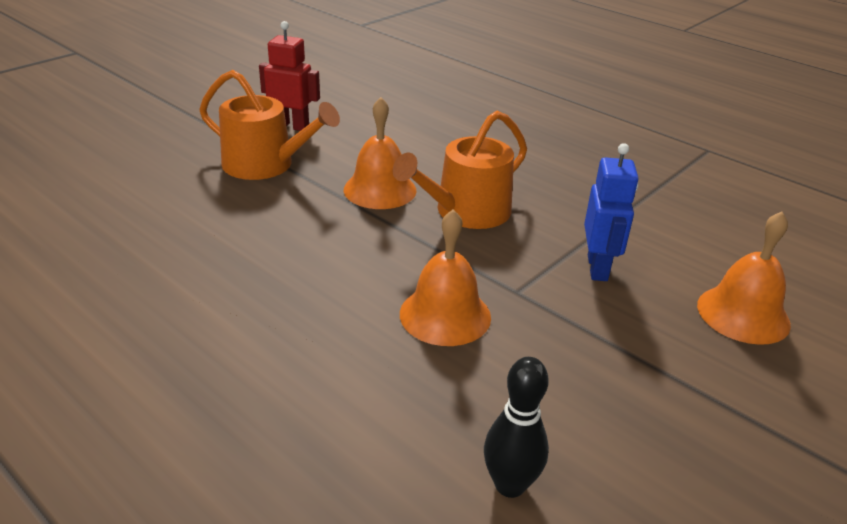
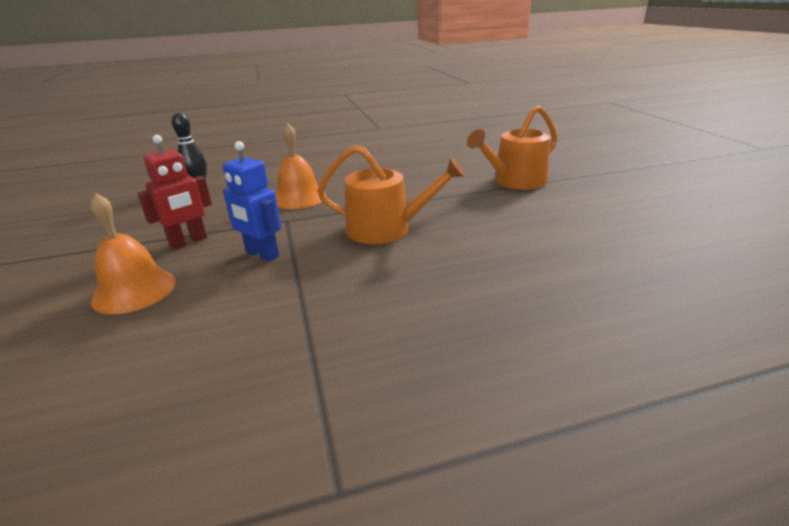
camera: 125 degrees right, 5 degrees down
red robot [259,21,320,131] -> red robot moved to [137,135,212,249]
orange bell [344,97,417,209] -> none
orange watering can [393,111,527,229] -> orange watering can turned 105 degrees clockwise [317,145,466,244]

